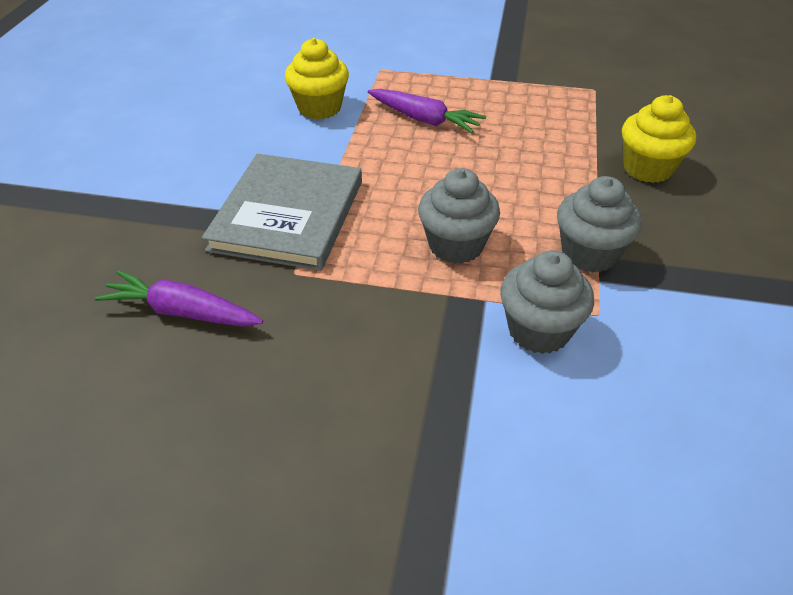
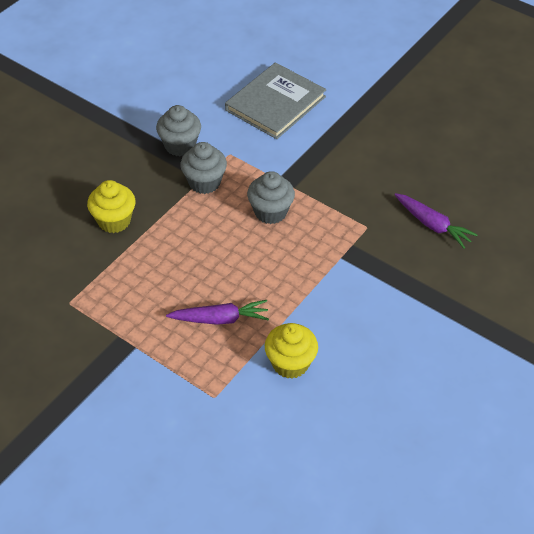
camera: 155 degrees left, 5 degrees up
grey book [202,154,362,271] -> grey book moved to [225,62,326,139]
purple carrot [368,89,486,134] -> purple carrot turned 120 degrees clockwise [166,300,269,325]
grey cupcake [500,250,594,354] -> grey cupcake moved to [156,105,201,156]

